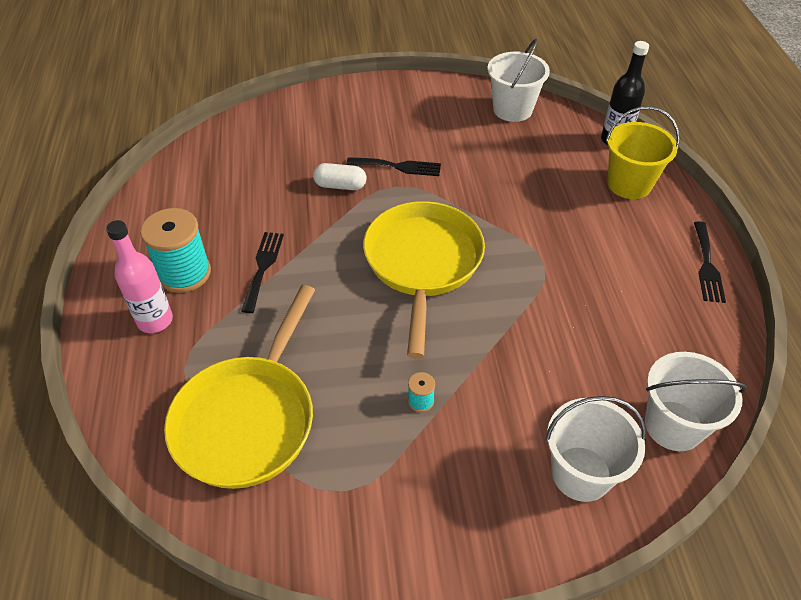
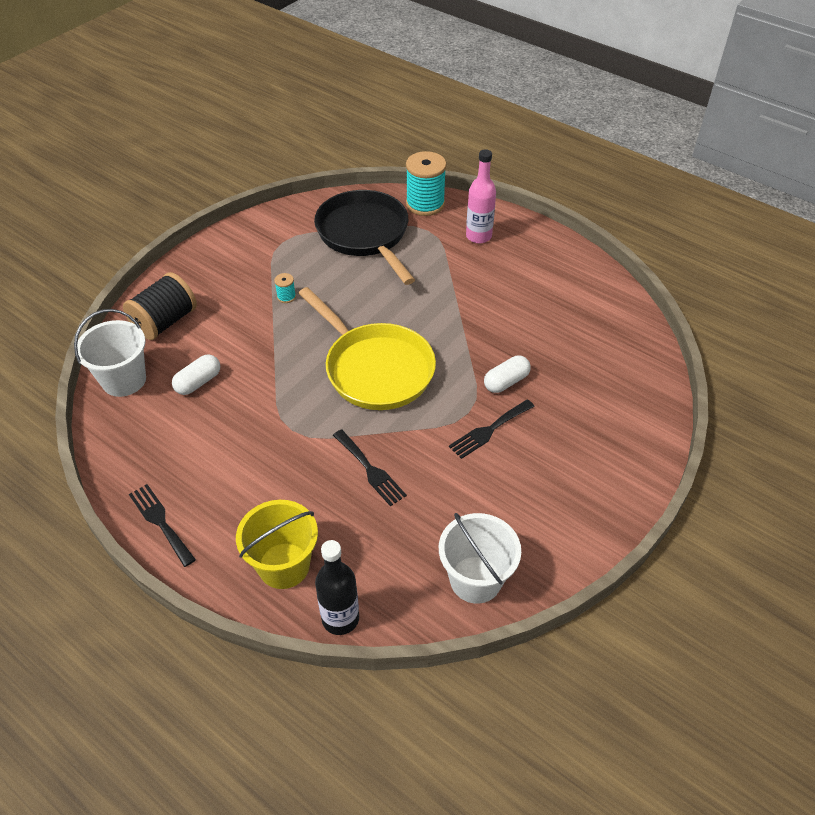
camera: 135 degrees right, 0 degrees up
turquoise spool [140,208,211,293] -> turquoise spool moved to [406,151,447,216]
yellow pan [164,285,315,489] -> black pan [314,190,415,285]
black fork [241,232,284,313] -> black fork moved to [333,429,407,506]
white bucket [545,396,646,502] -> black spool [123,272,197,340]
none -> white capsule [172,354,220,395]

